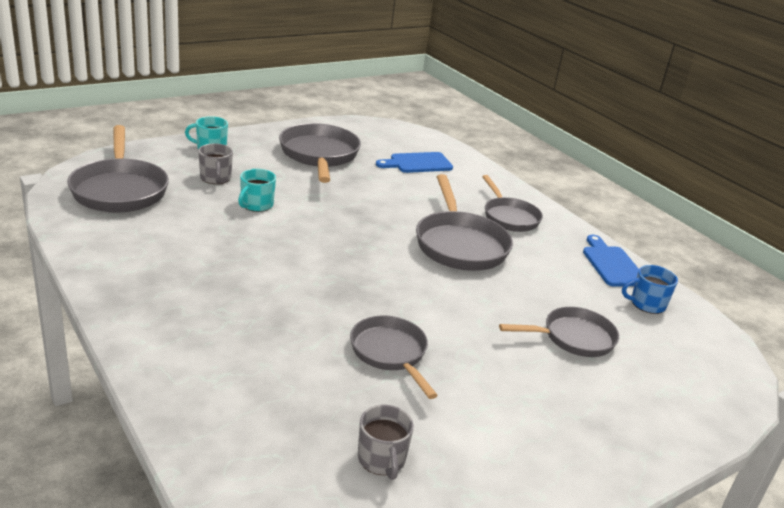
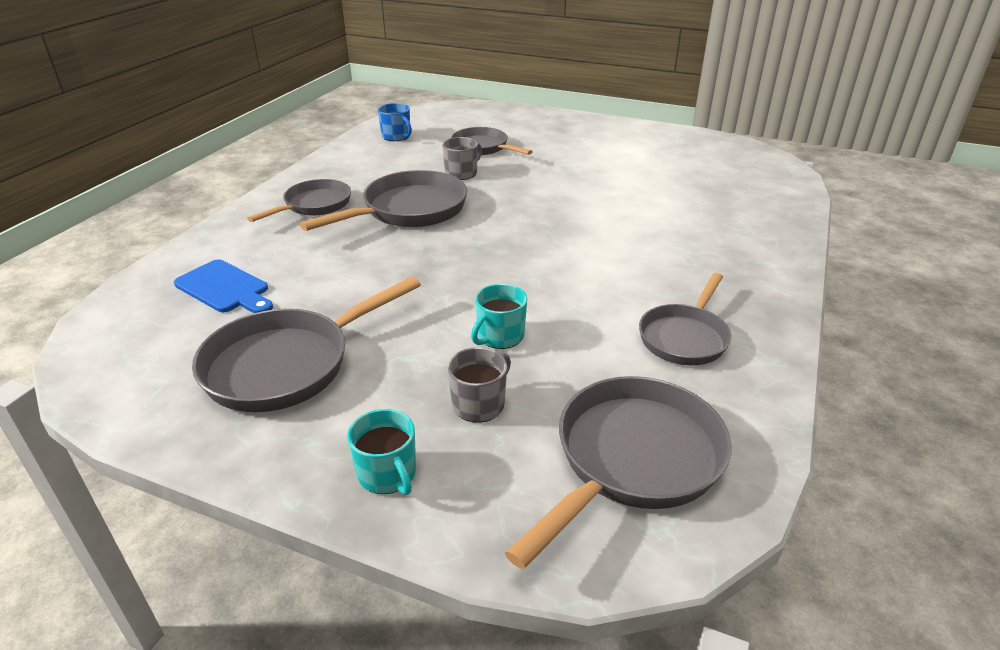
camera: 120 degrees left, 5 degrees up
turquoise mug [238,169,276,212] -> turquoise mug turned 135 degrees clockwise [471,284,527,349]
grey pan [350,316,438,399] -> grey pan moved to [639,273,731,365]
grey mug [358,405,414,480] -> grey mug moved to [442,137,482,180]
blue cutting board [583,235,639,287] -> none

